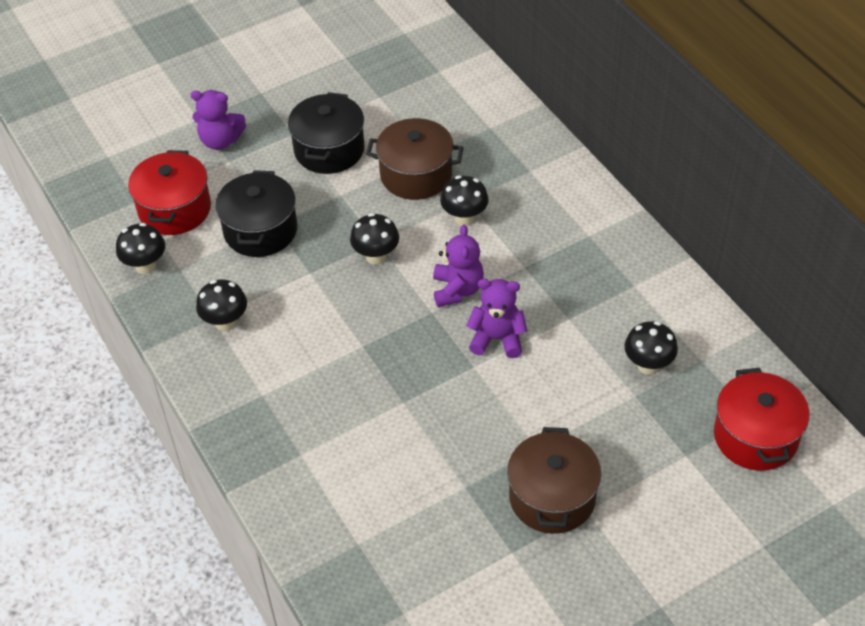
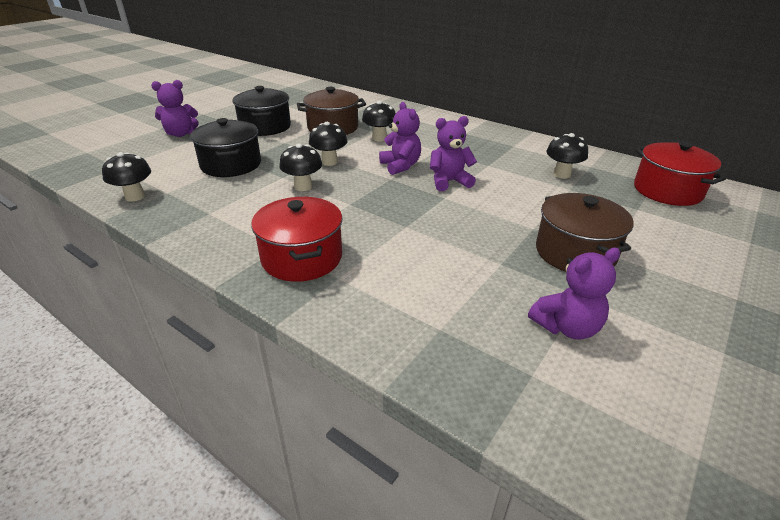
camera: 25 degrees left, 15 degrees down
red pot [128,150,211,235] -> red pot moved to [251,197,342,282]
black mushroom [196,279,247,331] -> black mushroom moved to [279,143,322,191]
none -> purple teddy bear [528,248,620,340]

